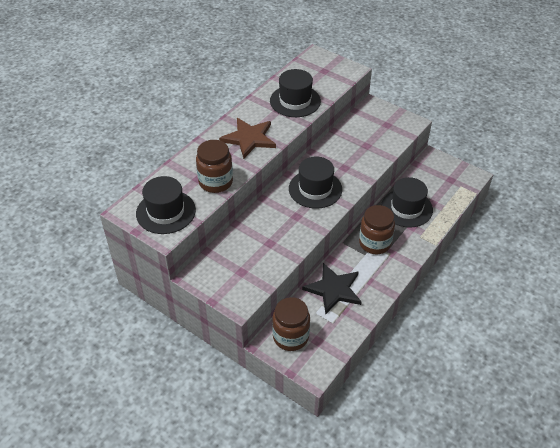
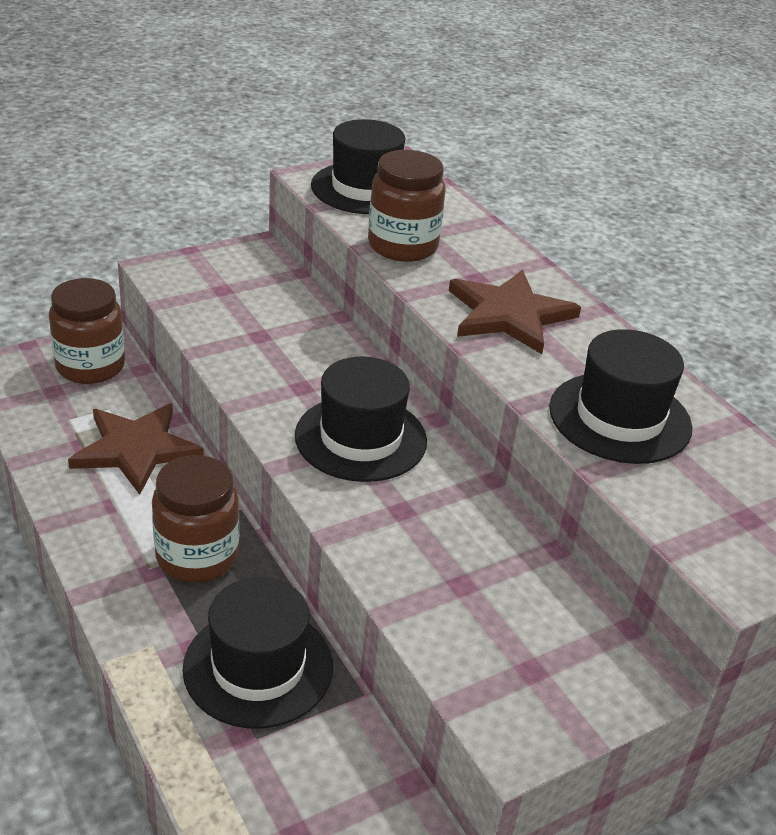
camera: 110 degrees right, 10 degrees down
black star [302,263,362,314] -> brown star [68,403,204,495]

